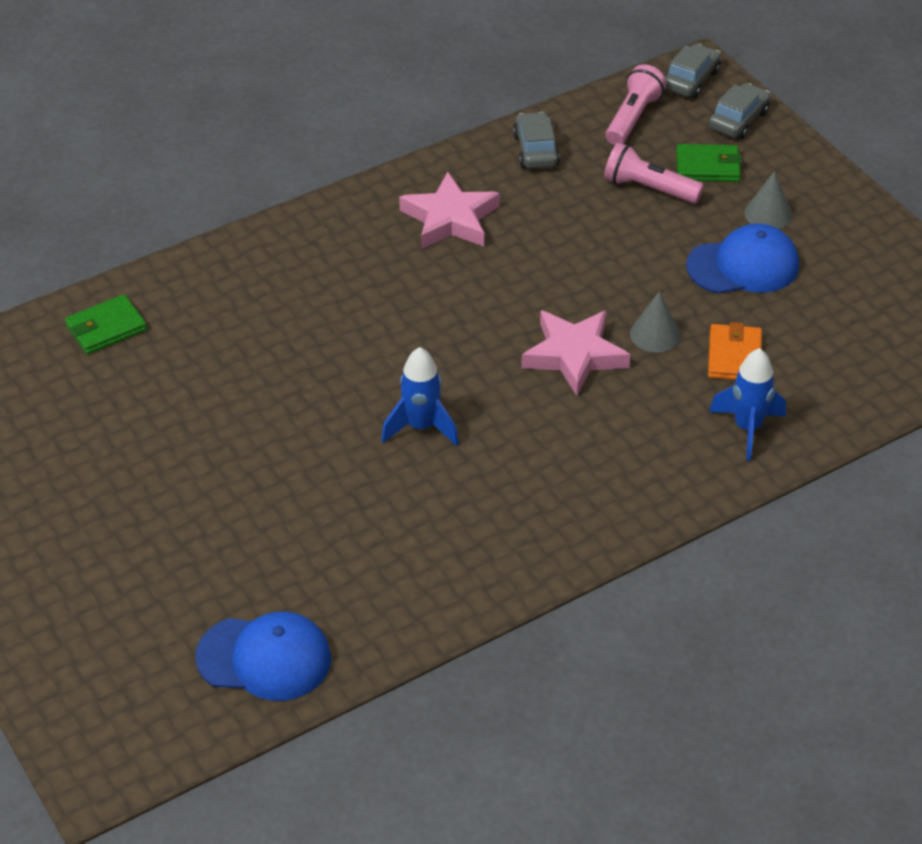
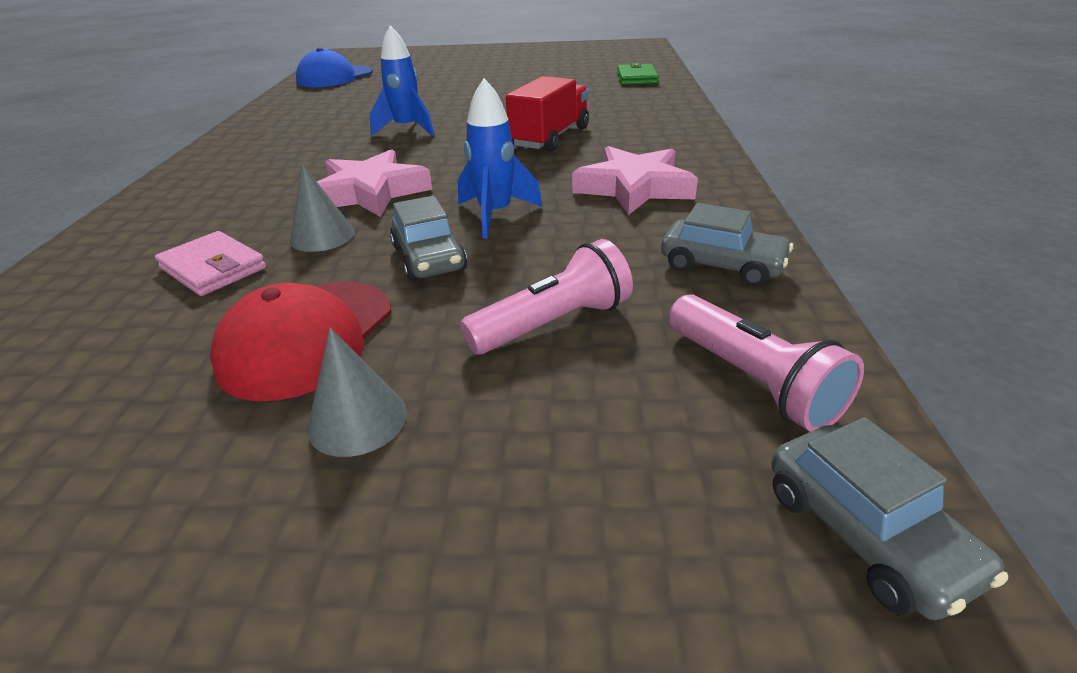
camera: 125 degrees right, 10 degrees down
green wallet [676,144,742,182] -> none
blue cap [686,224,799,294] -> red cap [210,282,391,401]
orange wallet [708,322,762,380] -> pink wallet [155,231,266,296]
grey car [709,83,771,139] -> grey car moved to [390,196,467,281]
blue rocket [709,348,786,461] -> blue rocket moved to [458,78,543,239]
none -> red truck [506,76,589,152]

